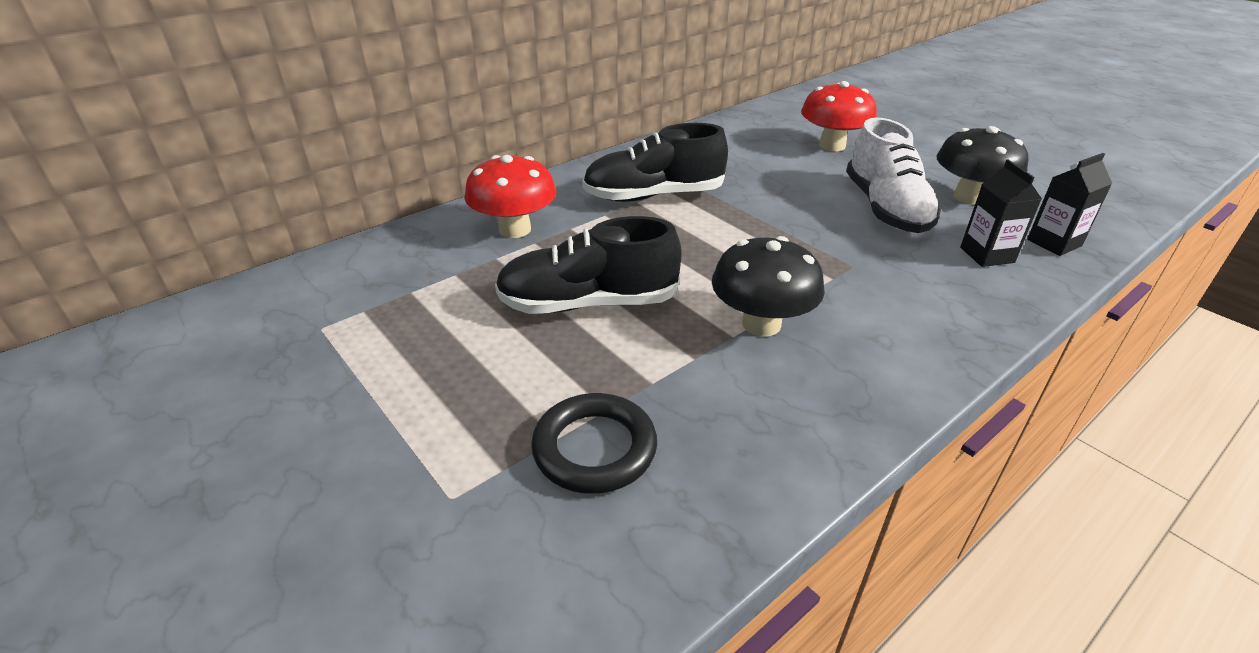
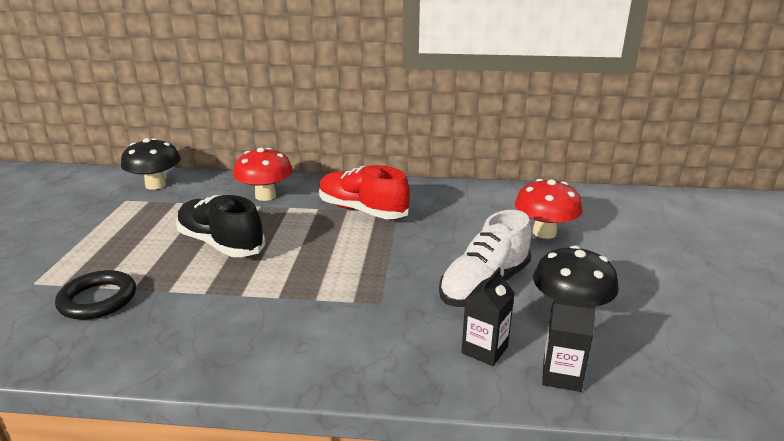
camera: 45 degrees right, 10 degrees down
black shoe [582,123,728,202] -> red shoe [319,165,410,219]
black mushroom [712,236,825,336] -> black mushroom moved to [121,138,181,190]

